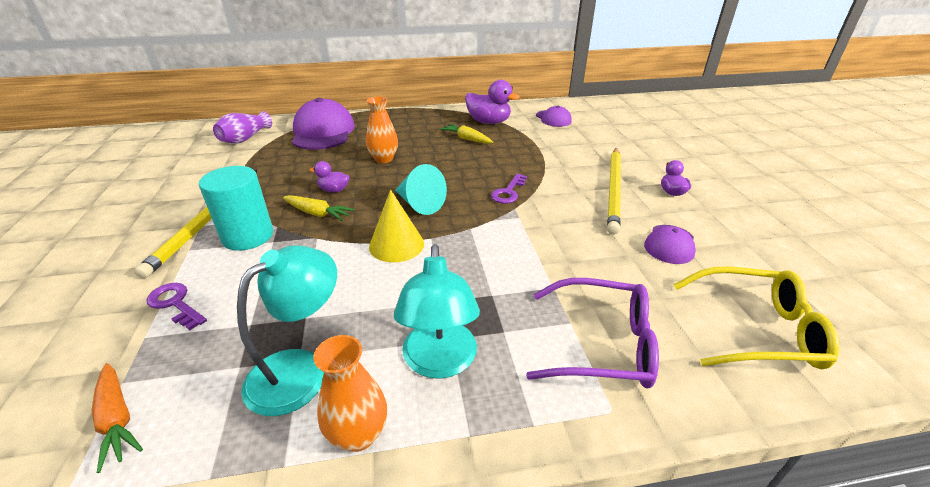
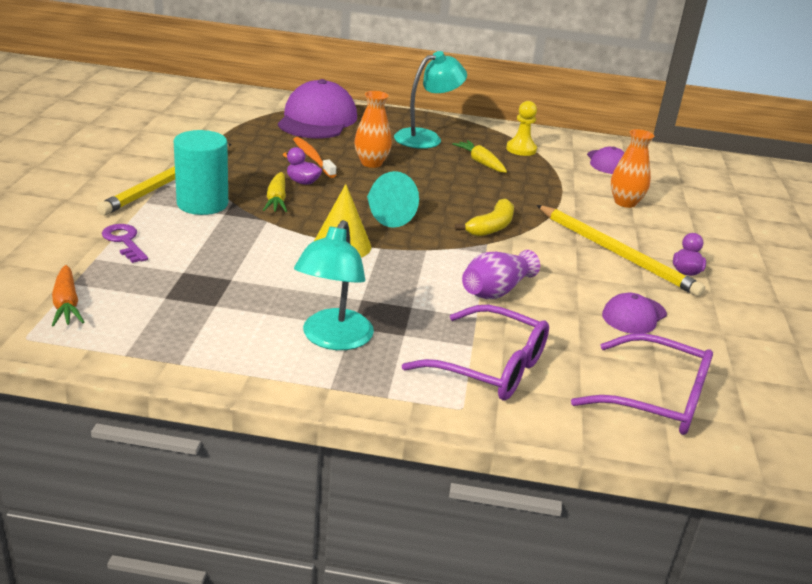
camera: 15 degrees right, 5 degrees down
purple vase [213,111,272,144] -> purple vase moved to [462,250,540,299]
turquoise lamp [237,245,337,416] -> turquoise lamp moved to [394,51,467,149]
yellow carrot [283,195,355,221] -> yellow carrot turned 45 degrees clockwise [263,172,287,212]
orange vase [313,335,387,452] -> orange vase moved to [611,129,654,208]
purple duck [465,80,520,124] -> yellow pawn [506,101,537,156]
purple key [491,174,527,204] -> yellow banana [455,199,514,237]
yellow pencil [607,148,621,235] -> yellow pencil turned 75 degrees counterclockwise [536,205,705,297]
yellow glasses [673,267,840,370] -> purple glasses [571,333,713,435]
none -> orange toothbrush [293,137,336,178]

